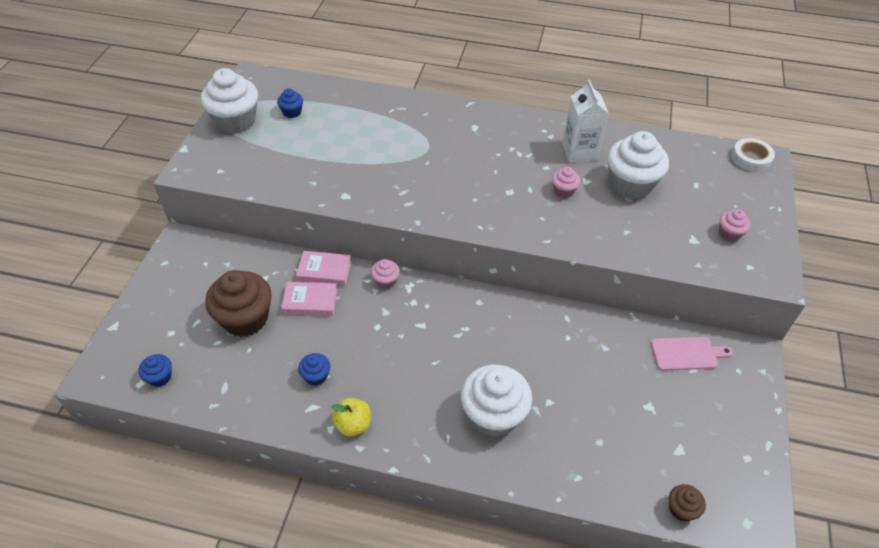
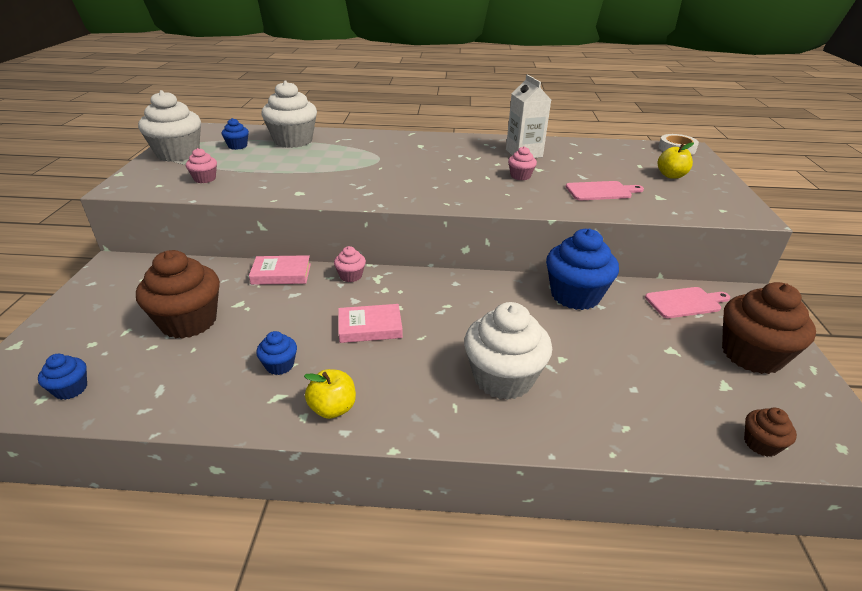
camera: 10 degrees left, 15 degrees down
pink book [281,282,337,316] -> pink book moved to [338,304,403,343]
white cupcake [607,131,669,199] -> white cupcake moved to [261,80,317,148]
pink cupcake [719,209,750,241] -> pink cupcake moved to [186,148,217,183]
none -> blue cupcake [546,229,619,310]
none -> pink cutting board [566,181,644,200]
none -> yellow apple [658,142,694,179]
none -> brown cupcake [722,282,816,374]

